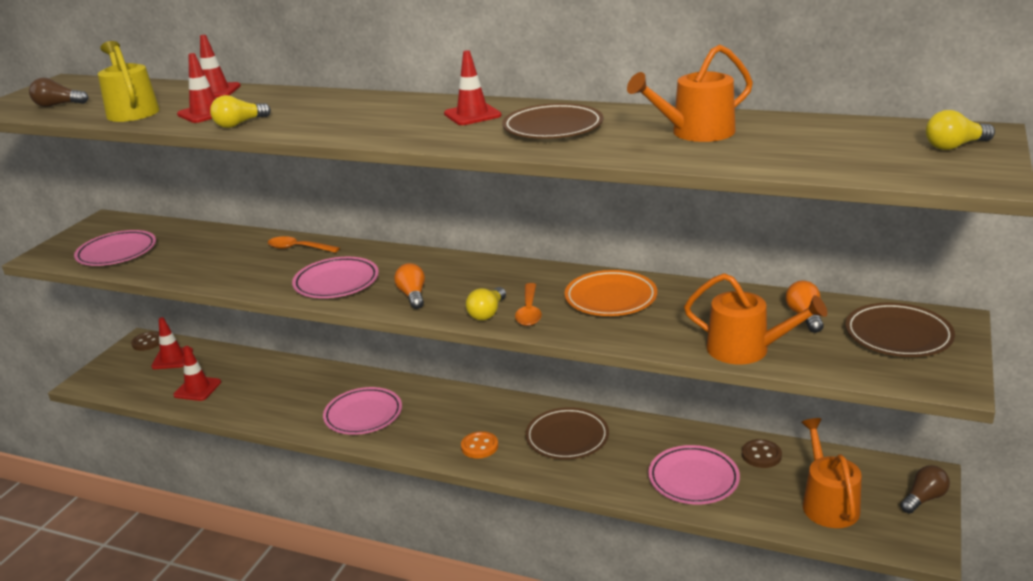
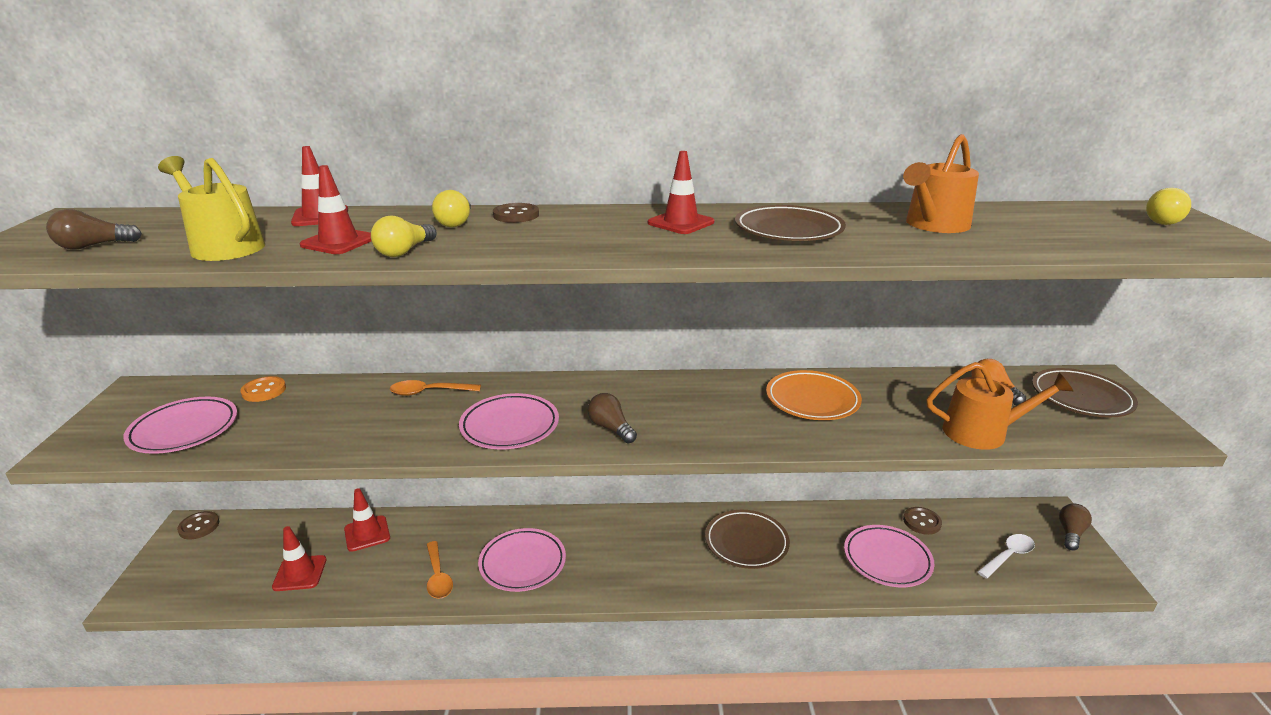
camera: 25 degrees left, 0 degrees up
red traffic cone [151,317,193,369] -> red traffic cone moved to [344,488,390,552]
orange light bulb [394,263,425,309] -> brown light bulb [588,393,637,444]
orange button [461,431,498,459] -> orange button moved to [241,376,286,402]
yellow light bulb [466,287,506,320] -> yellow light bulb moved to [432,190,471,227]
orange spoon [515,283,542,326] -> orange spoon moved to [427,541,453,599]
orange watering can [801,418,862,528] -> white spoon [977,534,1035,579]
none -> brown button [493,203,539,223]

